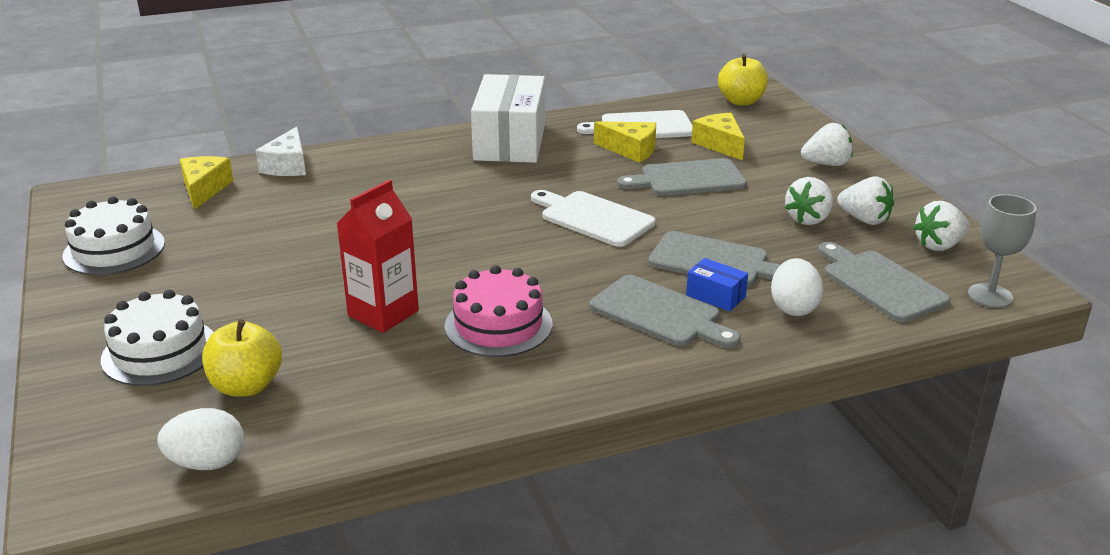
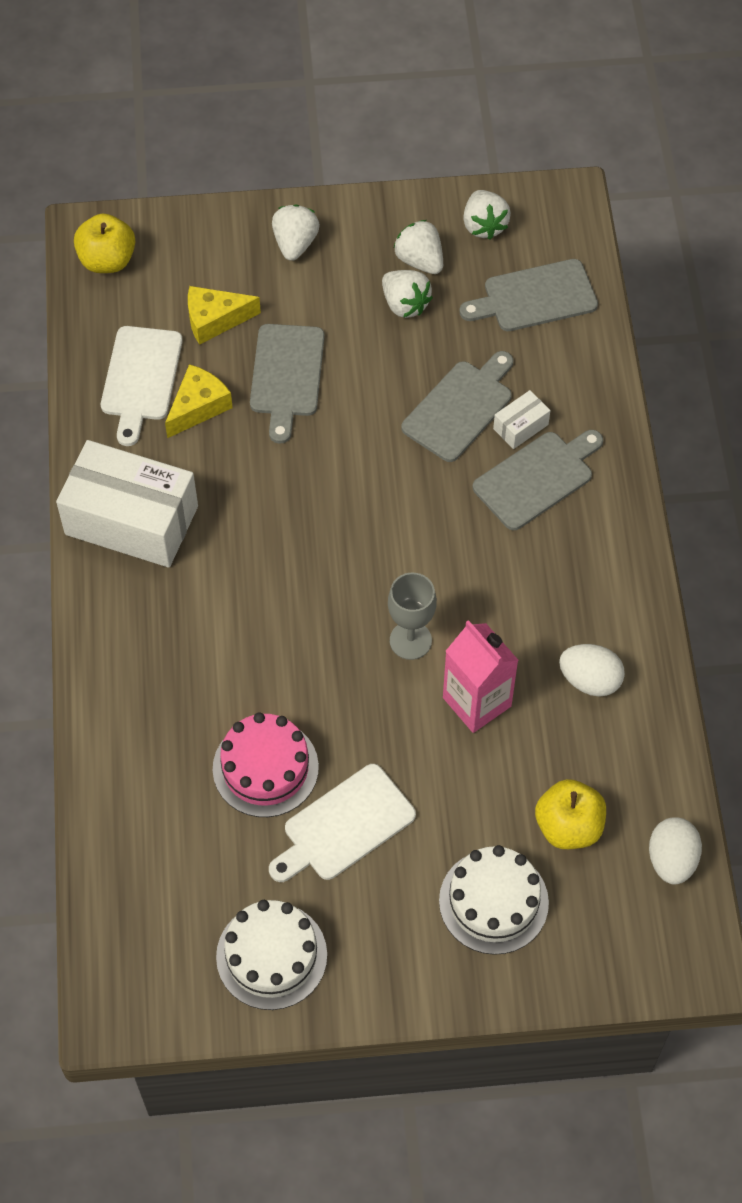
camera: 75 degrees left, 30 degrees up
yellow cheese [180,156,233,210] -> none
white cheese [255,127,306,176] -> none
red carton [336,180,419,333] -> pink carton [443,620,518,733]
pink cake [445,265,553,357] -> pink cake moved to [213,712,319,817]
white cutting board [531,190,655,247] -> white cutting board moved to [269,764,416,882]
blue box [686,258,748,311] -> white box [493,390,551,449]
white egg [771,258,823,316] -> white egg moved to [559,644,625,697]
white strawberry [837,177,894,225] -> white strawberry turned 90 degrees counterclockwise [394,220,443,274]
grey goblet [968,194,1037,308] -> grey goblet moved to [388,573,437,660]

